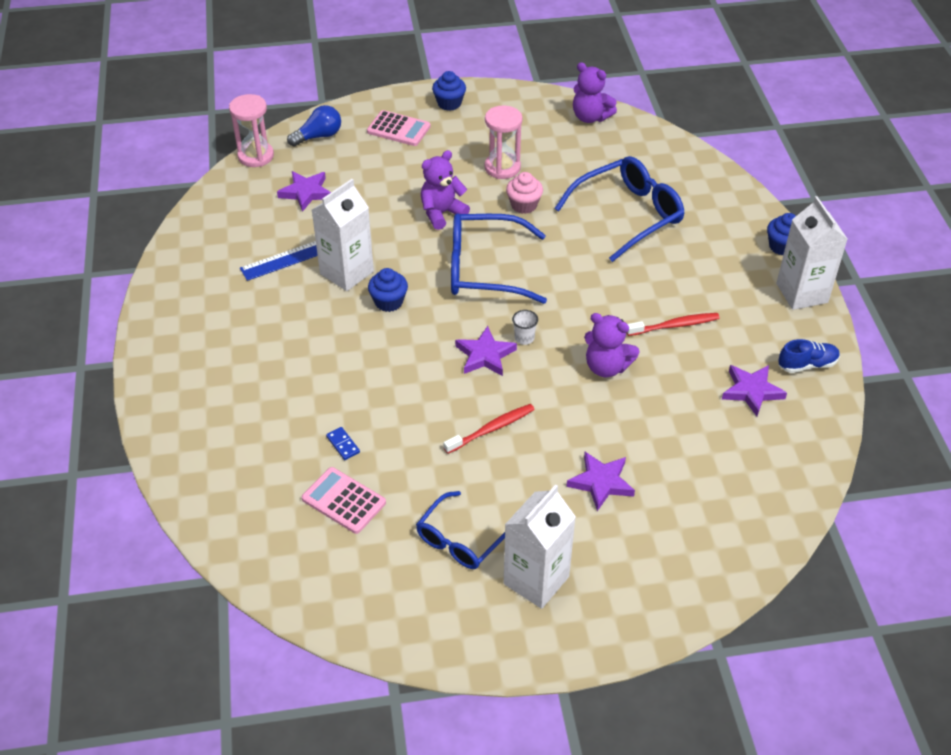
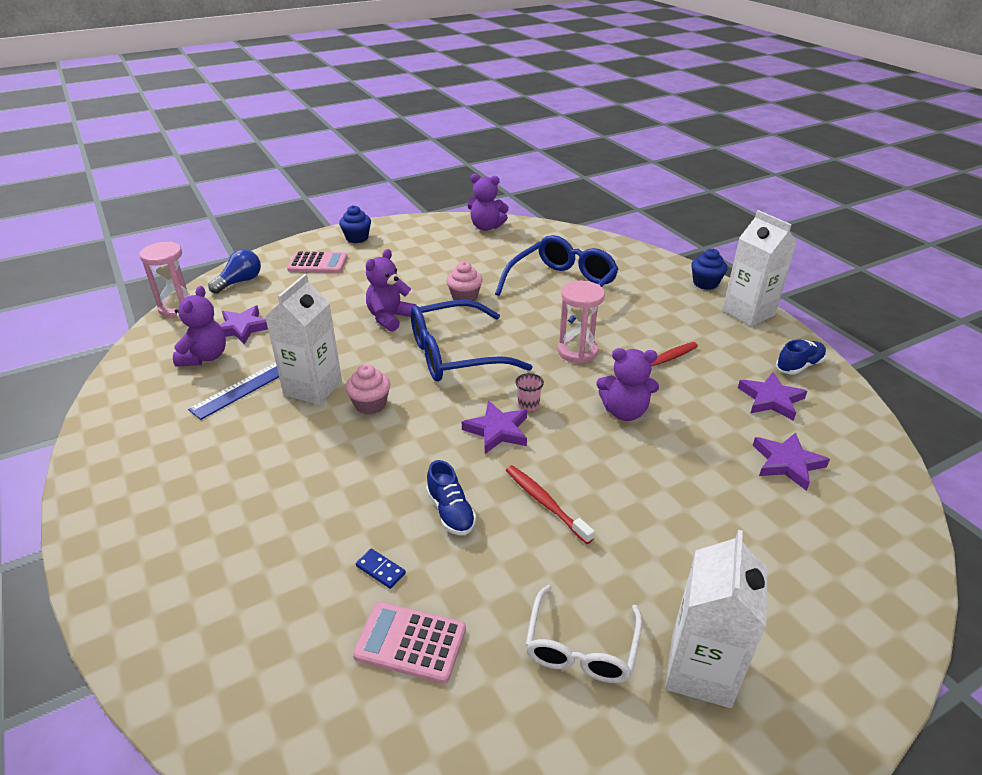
camera: 20 degrees left, 10 degrees down
blue cupcake [368,268,408,312] -> pink cupcake [346,364,390,415]
blue glasses [416,491,505,569] -> white glasses [525,585,642,683]
red toothbrush [444,404,535,454] -> red toothbrush turned 75 degrees counterclockwise [506,465,595,544]
pink hourglass [485,105,522,179] -> pink hourglass moved to [558,281,605,364]
white cup [512,310,538,345] -> pink cup [515,373,544,411]
purple star [566,452,635,511] -> purple star moved to [753,432,830,491]
none -> purple teddy bear [173,286,226,367]
none -> blue shoe [426,460,476,535]

